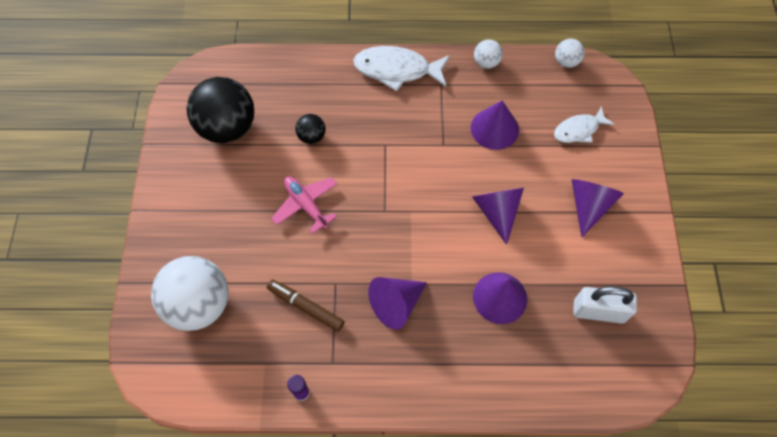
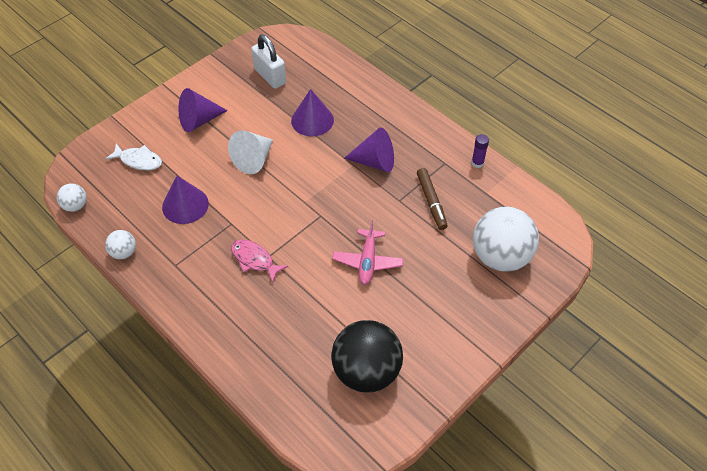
camera: 135 degrees left, 10 degrees down
black ball [295,114,326,144] -> none
white fish [353,46,450,92] -> none
purple cone [472,188,524,245] -> white cone [228,130,273,174]
none -> pink fish [231,239,288,283]

